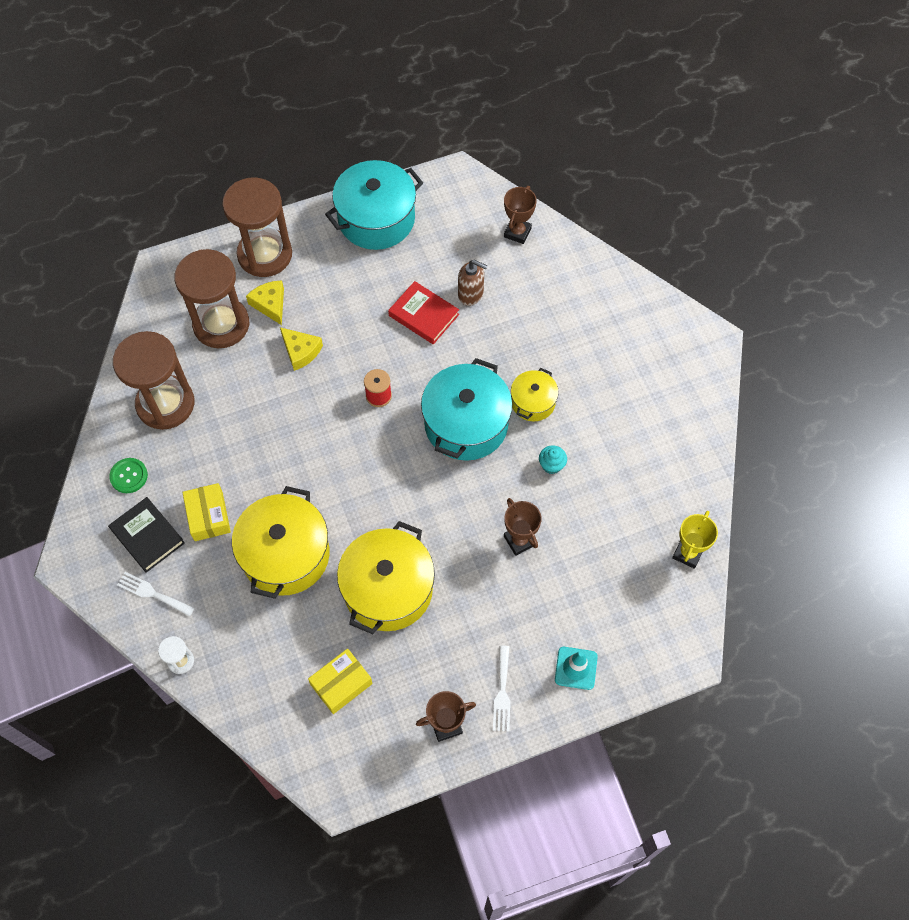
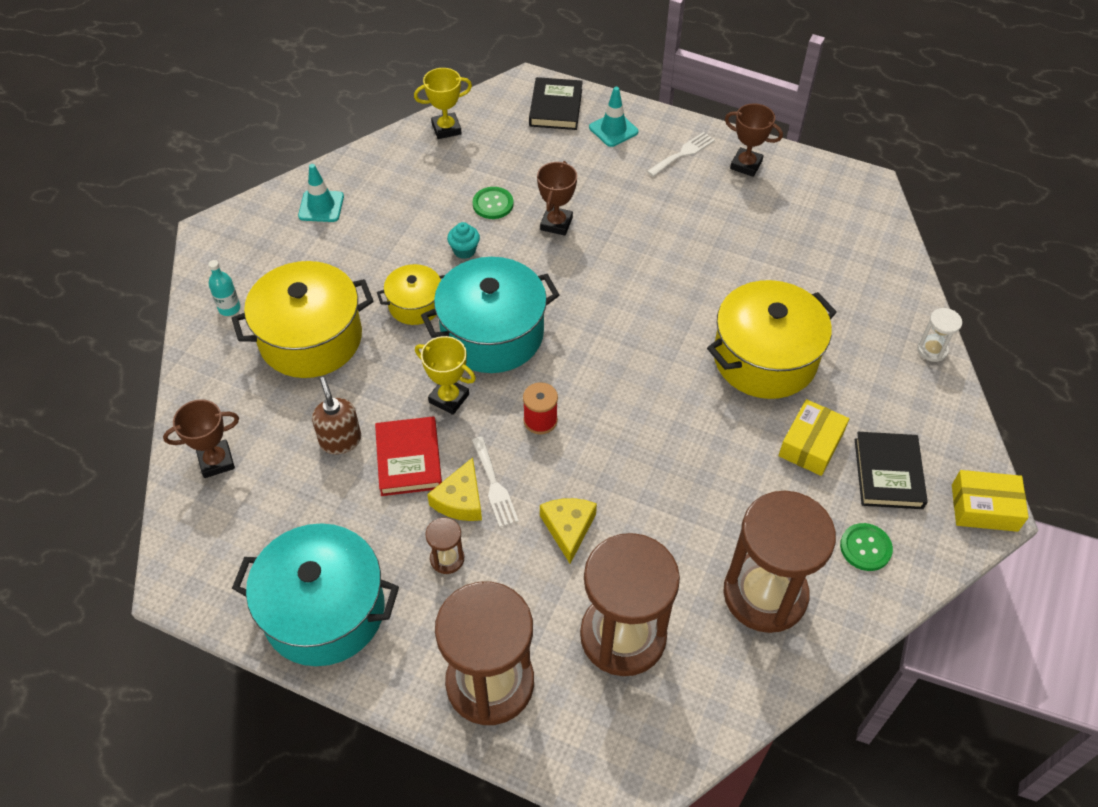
camera: 135 degrees left, 10 degrees down
white fork [117,572,194,616] -> white fork moved to [472,437,519,527]
yellow cheese [246,280,284,325] -> yellow cheese moved to [427,457,482,521]
yellow box [308,648,373,714] -> yellow box moved to [952,470,1029,532]
yellow pot [337,521,435,634] -> yellow pot moved to [231,261,374,378]
none -> turquoise bottle [208,260,240,316]
none -> turquoise traffic cone [298,164,344,222]
none -> yellow trophy [415,336,476,415]
none -> brown hourglass [425,518,464,574]
none -> green button [473,187,514,219]
none -> black book [529,77,583,130]

